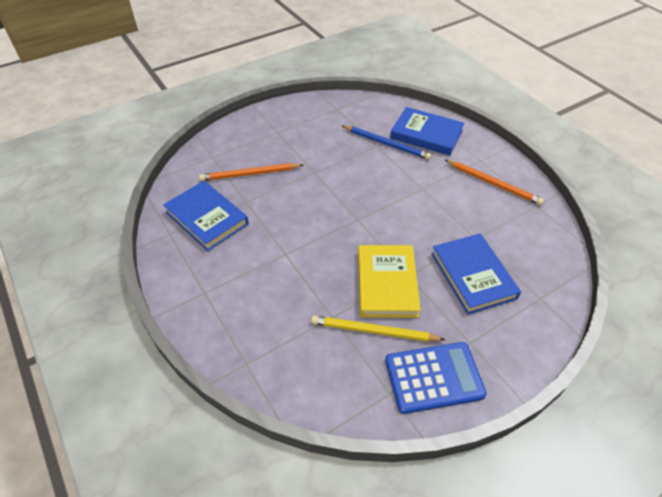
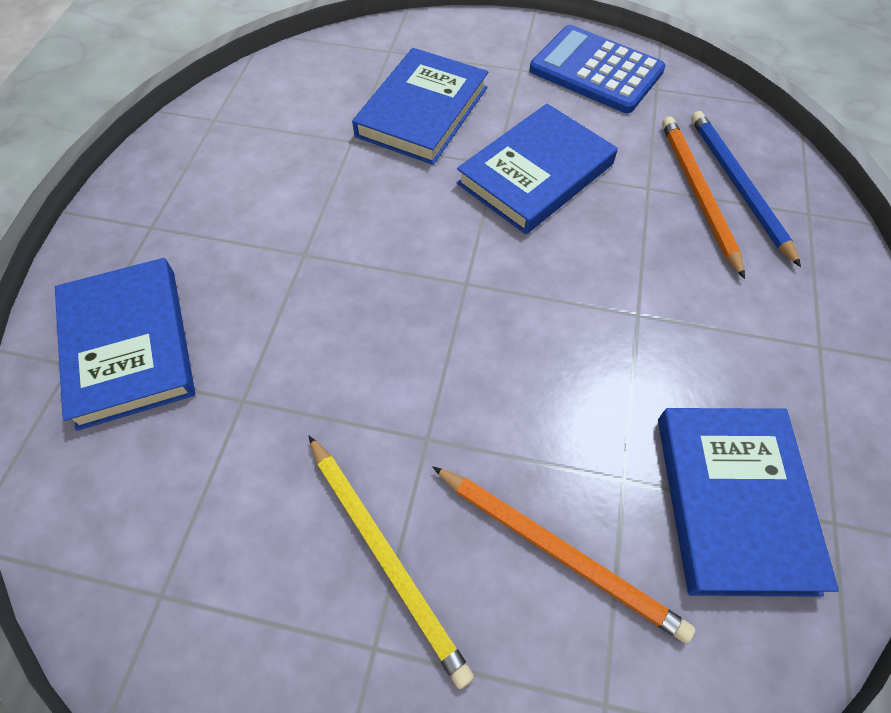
camera: 135 degrees left, 10 degrees up
yellow pencil [311,316,445,342] -> yellow pencil moved to [309,436,474,689]
blue pencil [342,126,432,160] -> blue pencil moved to [691,111,801,267]
yellow book [358,245,421,318] -> blue book [457,104,618,234]
orange pencil [445,160,544,205] -> orange pencil moved to [662,116,745,279]

